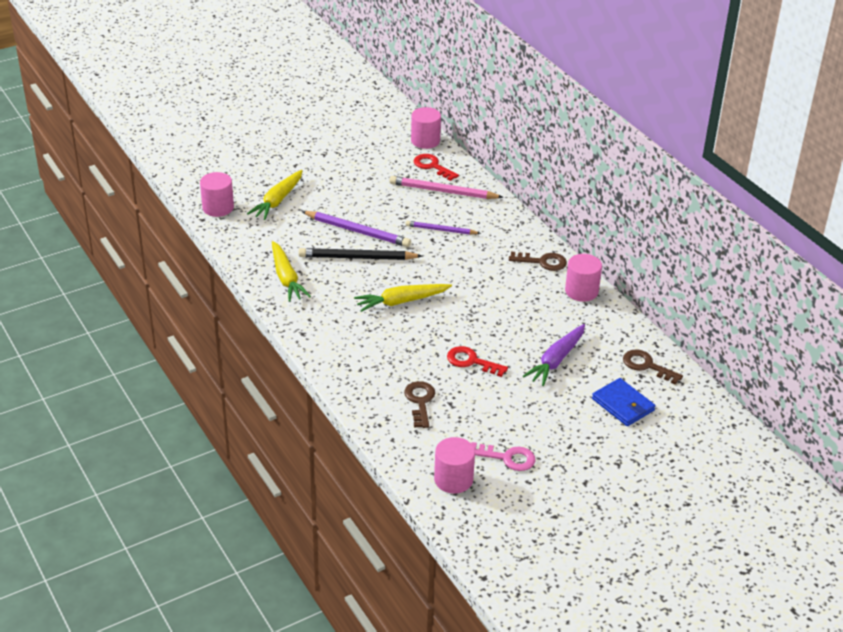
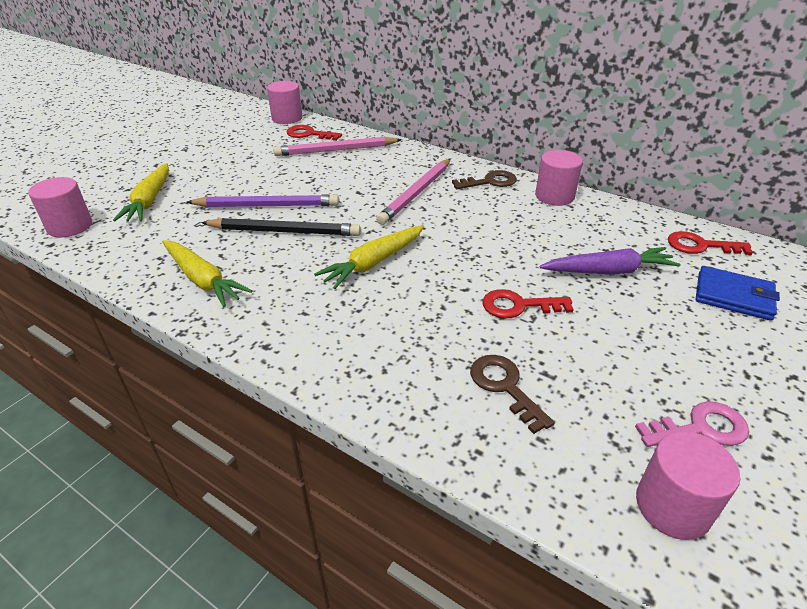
camera: 25 degrees left, 0 degrees up
black pencil [298,248,422,260] -> black pencil turned 150 degrees counterclockwise [201,218,361,236]
purple pencil [406,221,481,235] -> none
purple carrot [523,324,585,386] -> purple carrot turned 105 degrees counterclockwise [539,247,681,275]
brown key [623,349,683,385] -> red key [668,231,753,255]
none -> pink pencil [376,159,450,225]

